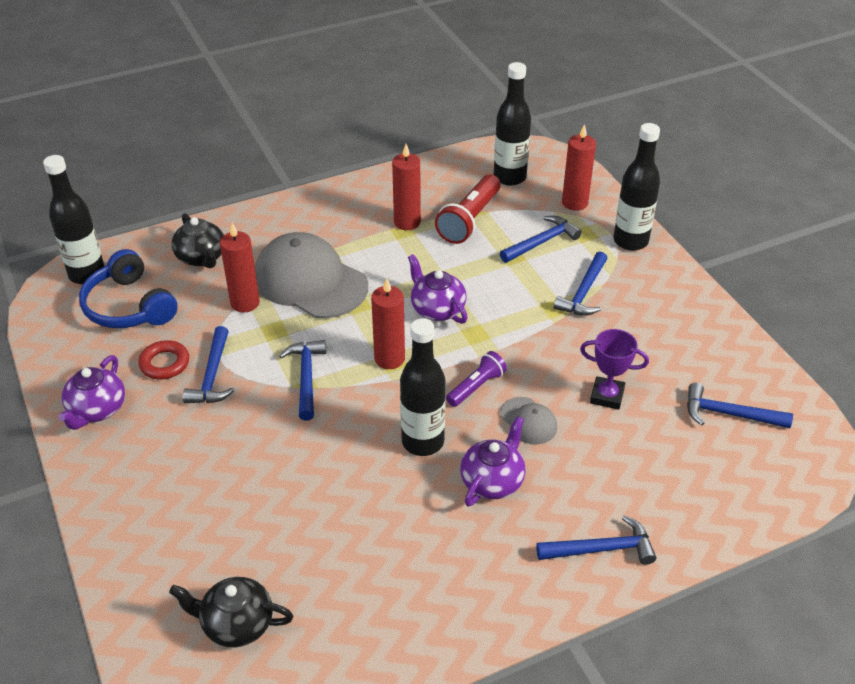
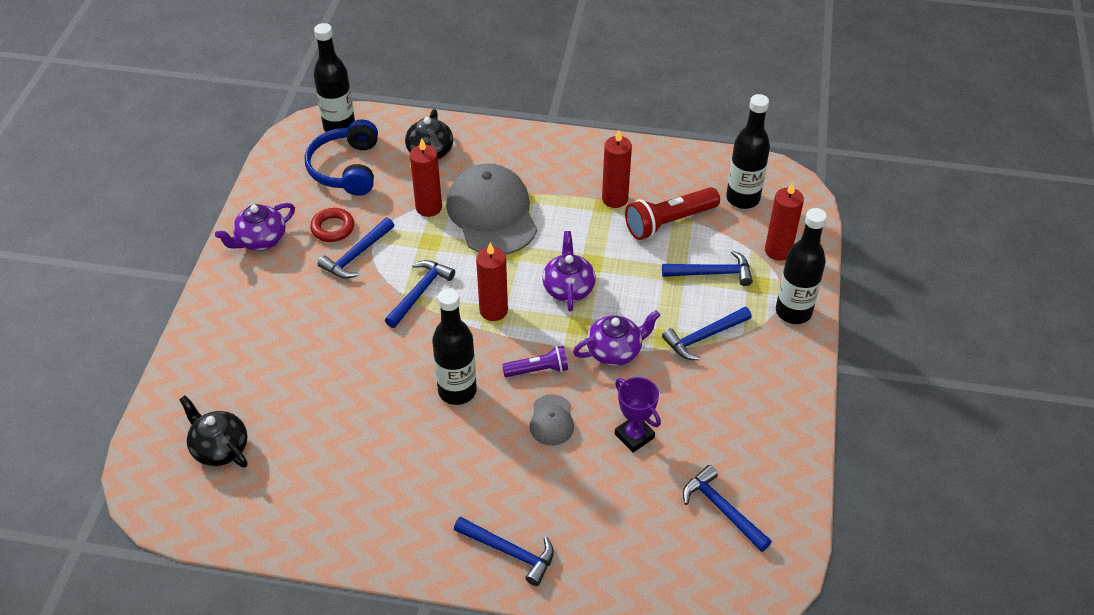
camera: 35 degrees right, 5 degrees up
purple teapot [460,416,526,507] -> purple teapot moved to [573,310,660,366]

